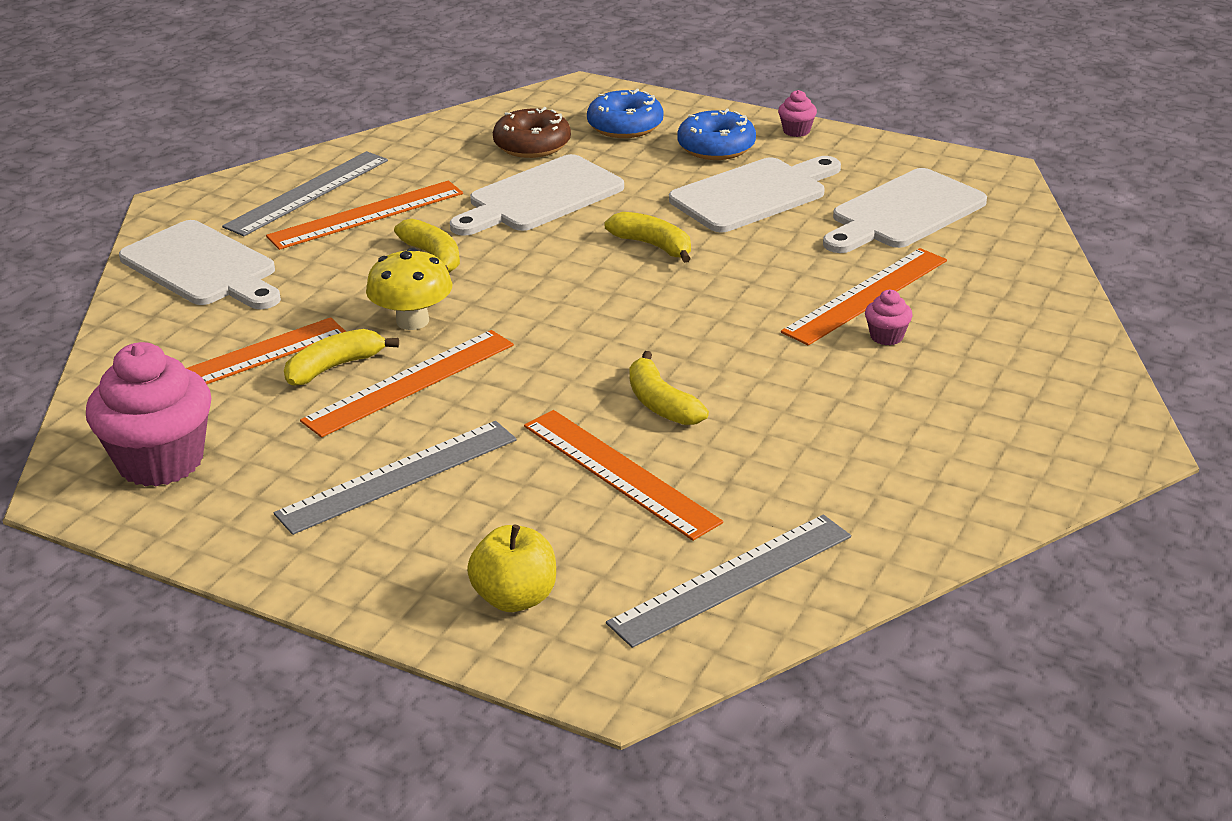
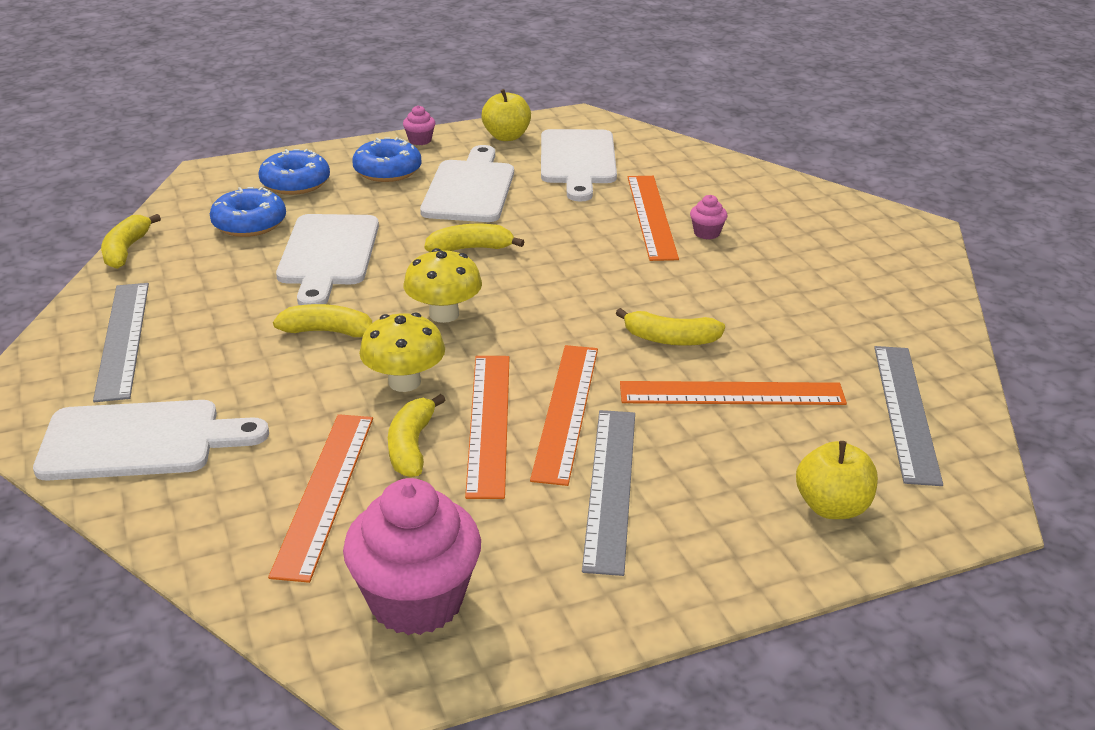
camera: 50 degrees left, 0 degrees up
orange ruler [266,181,463,250] -> orange ruler moved to [530,345,598,486]
brown donut [493,107,571,158] -> blue donut [210,187,286,237]
none -> yellow banana [101,214,161,269]
none -> yellow mushroom [404,248,482,323]
none -> yellow apple [481,89,531,141]

